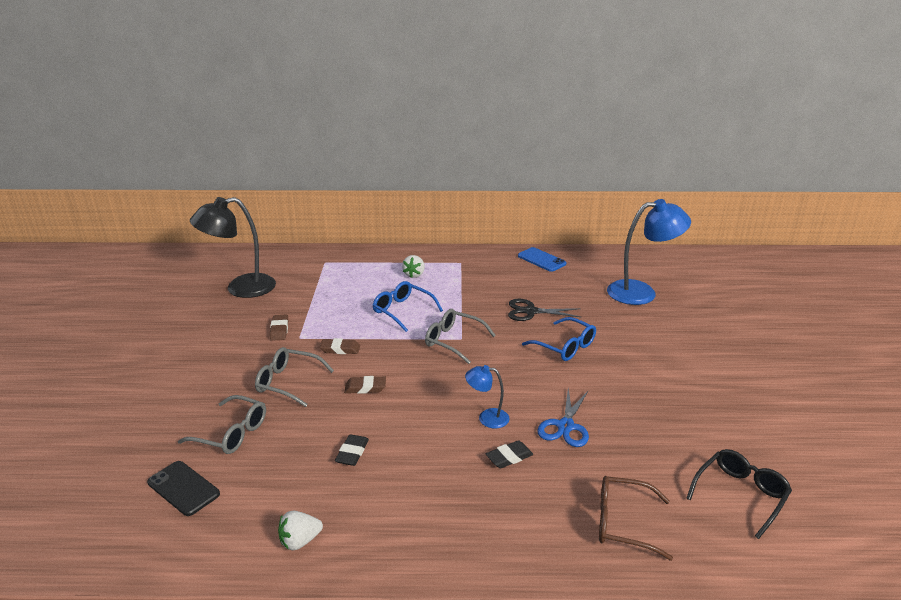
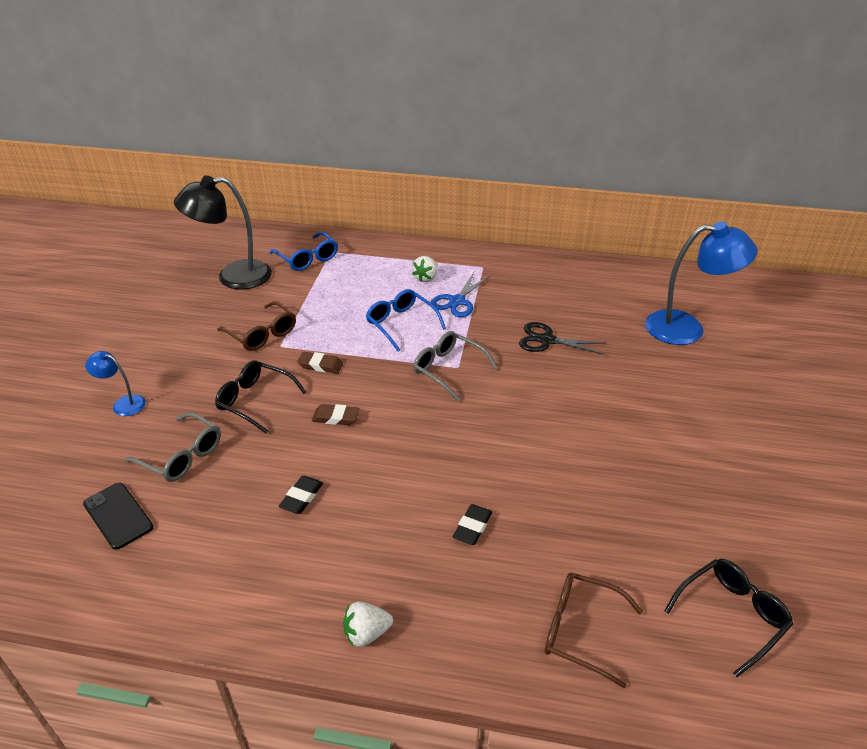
camera: 10 degrees right, 10 degrees up
grey glasses [255,347,334,407] -> black glasses [215,360,306,434]
brown eraser [270,314,288,341] -> brown glasses [217,301,296,351]
white strawberry [278,511,323,550] -> white strawberry moved to [343,601,393,647]
blue lamp [465,365,510,429] -> blue lamp moved to [85,351,146,416]
black eraser [486,440,533,468] -> black eraser turned 45 degrees counterclockwise [453,504,492,545]
blue phone [518,247,567,272] -> none
blue glasses [522,317,596,361] -> blue glasses moved to [270,232,338,271]
blue scissors [537,389,589,447] -> blue scissors moved to [431,272,490,317]

